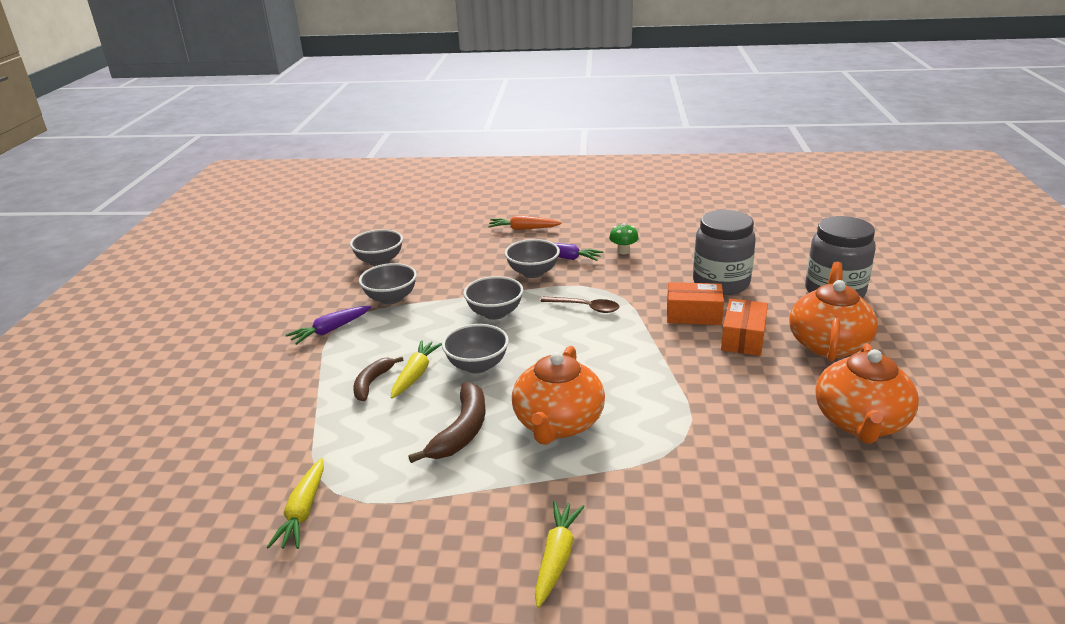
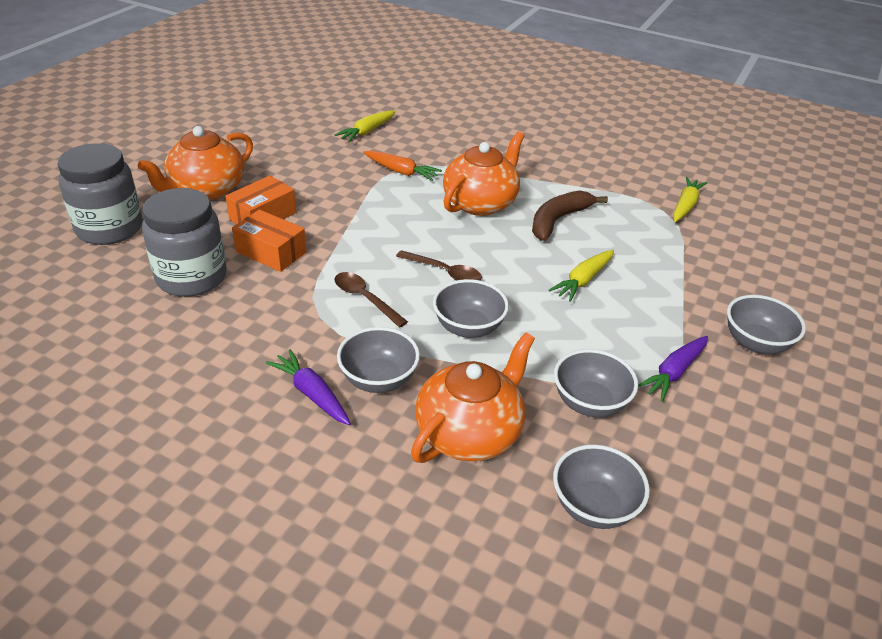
camera: 160 degrees left, 10 degrees up
purple carrot [286,306,371,345] -> purple carrot turned 150 degrees clockwise [638,336,708,402]
brown banana [353,357,403,401] -> none
grey bowl [442,324,509,373] -> grey bowl moved to [727,295,806,354]
orange carrot [488,216,561,230] -> orange carrot moved to [363,151,442,181]
yellow carrot [535,501,585,608] -> yellow carrot moved to [334,110,396,142]
green mushroom [609,223,639,254] -> none
orange teapot [815,343,919,444] -> orange teapot moved to [411,332,535,463]
none -> brown spoon [396,250,482,281]

